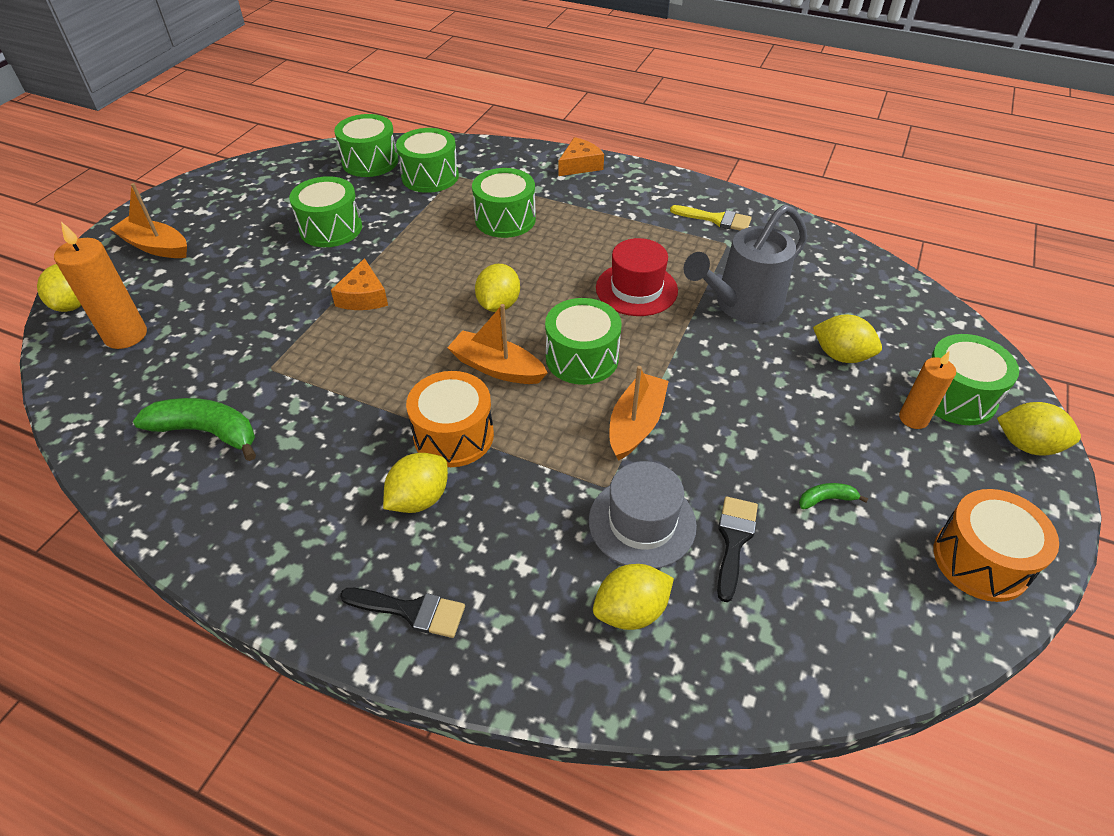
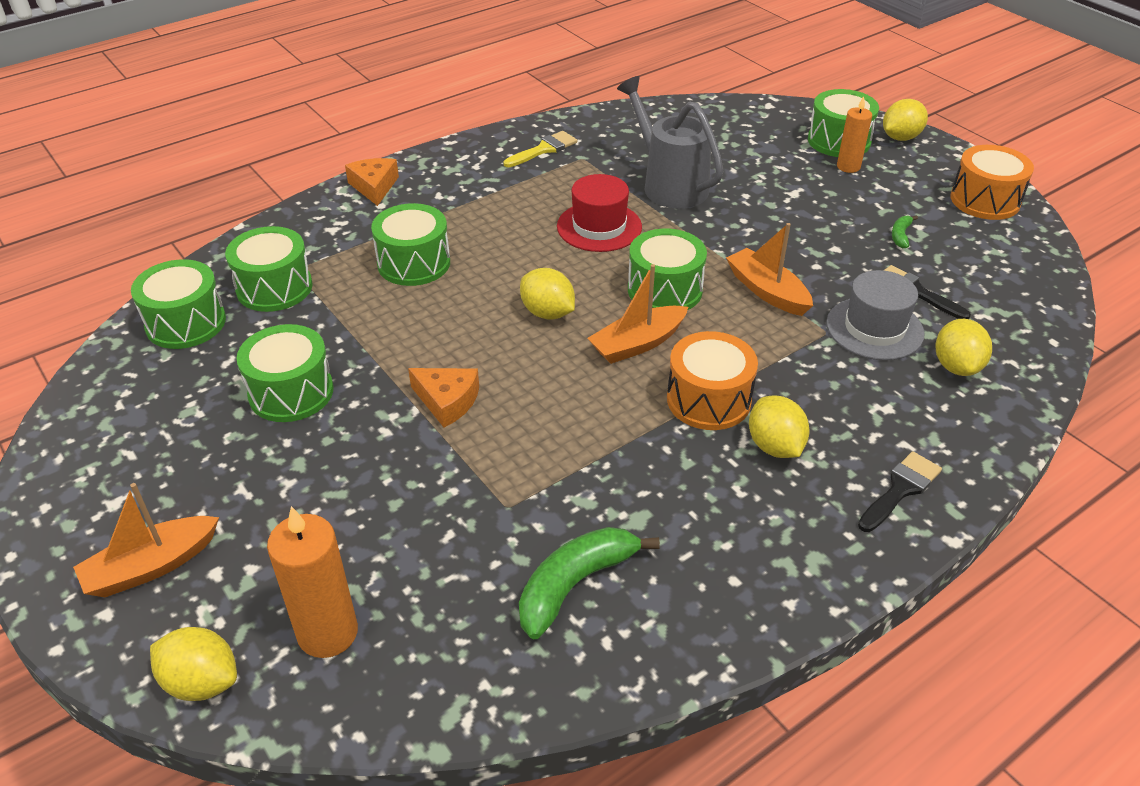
camera: 60 degrees left, 5 degrees down
grey watering can [683,204,807,323] -> grey watering can turned 150 degrees clockwise [617,76,723,208]
yellow lemon [813,315,882,363] -> none

